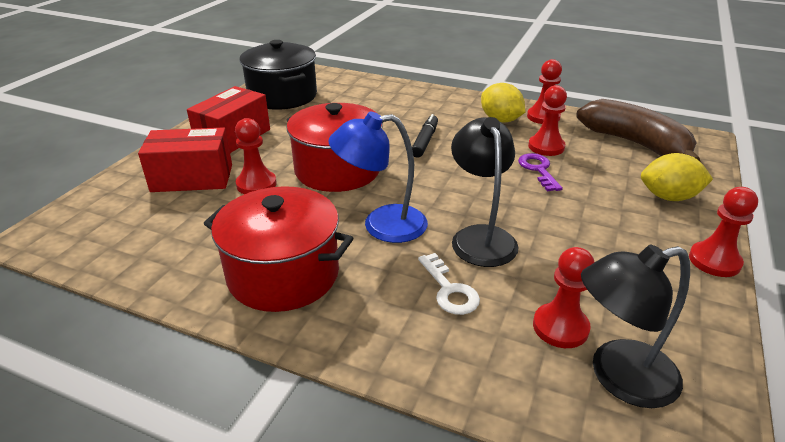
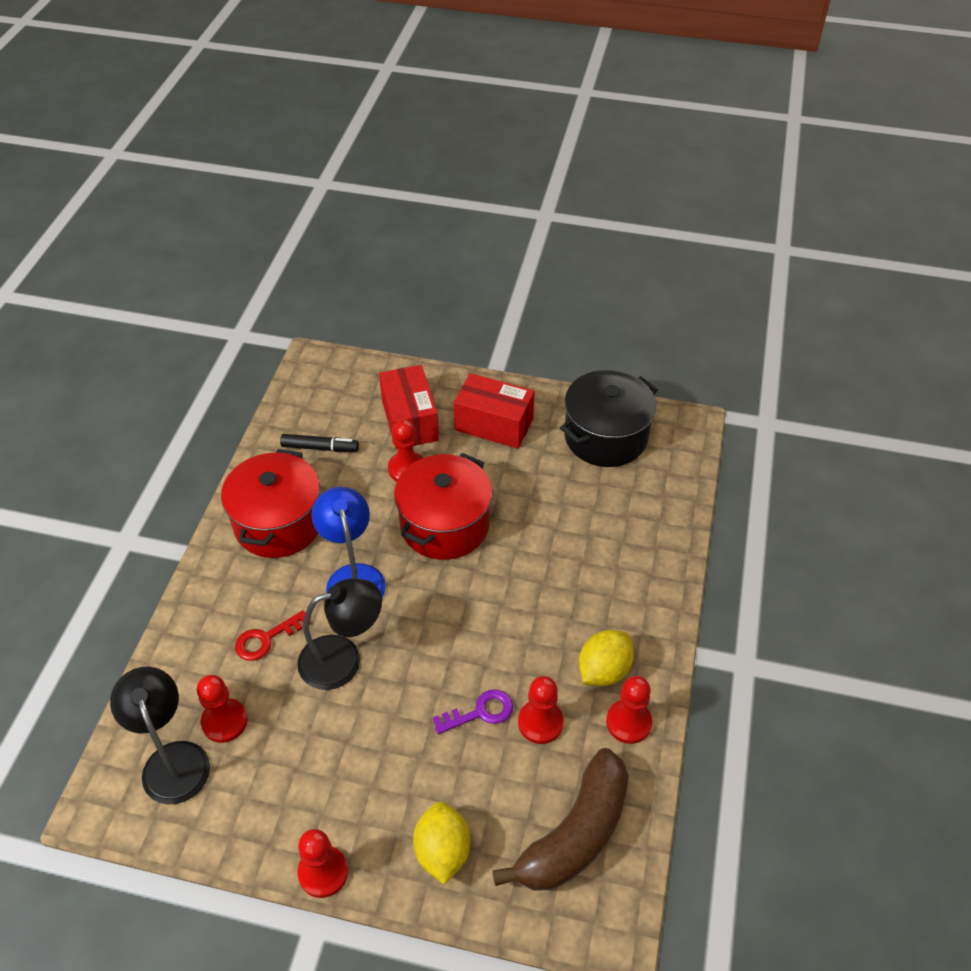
camera: 80 degrees right, 15 degrees up
black marker [412,114,438,158] -> black marker moved to [280,434,359,452]
white key [418,253,480,315] -> red key [235,610,311,661]

